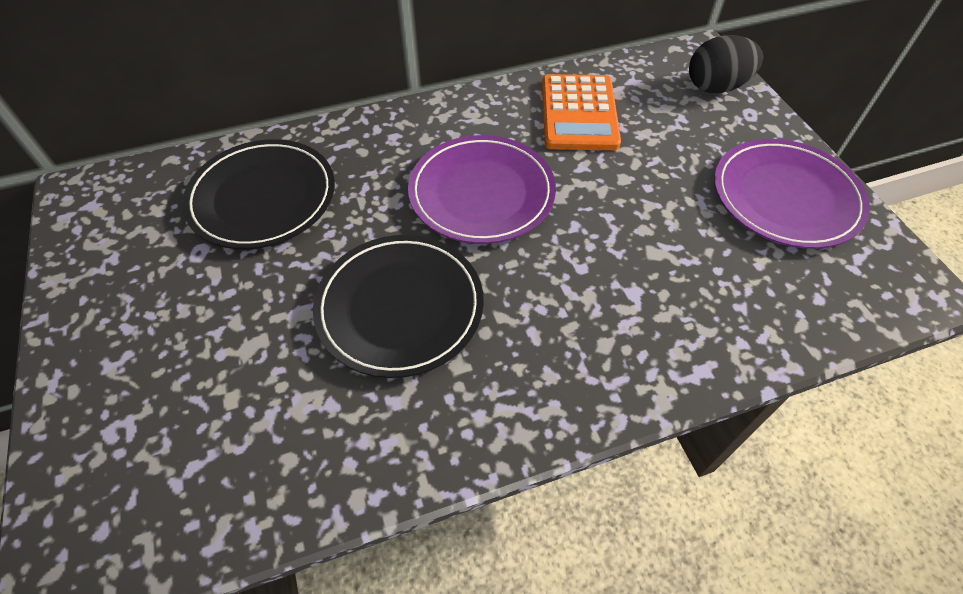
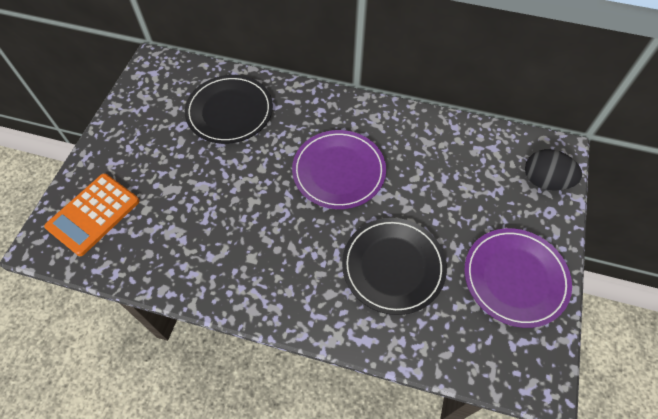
camera: 35 degrees right, 5 degrees up
black plate [313,235,484,378] -> black plate moved to [342,218,447,315]
orange calculator [542,74,621,150] -> orange calculator moved to [44,174,139,256]

